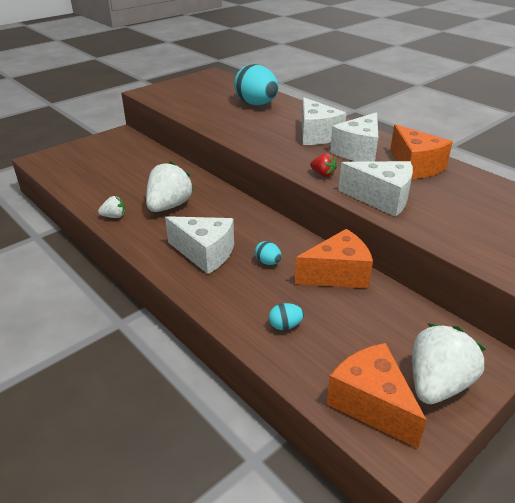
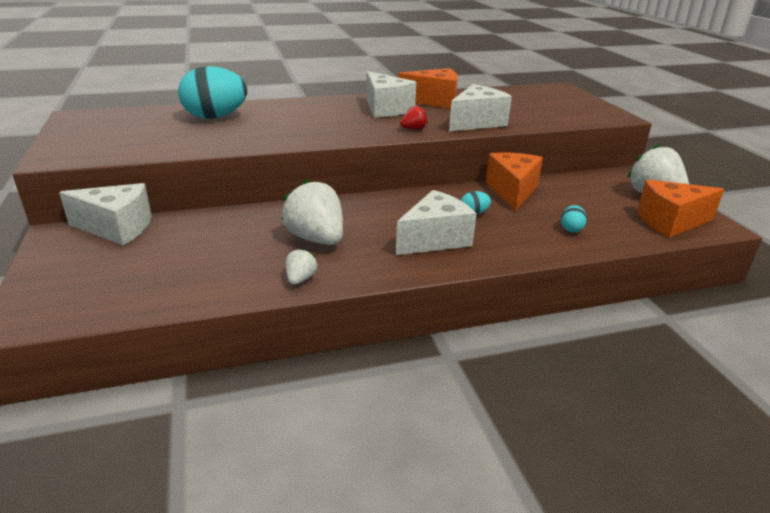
camera: 65 degrees left, 5 degrees down
white cheese [302,97,346,145] -> white cheese moved to [59,183,152,245]

